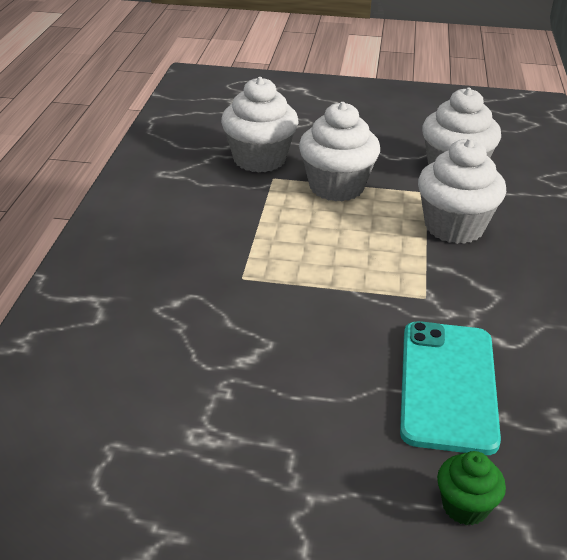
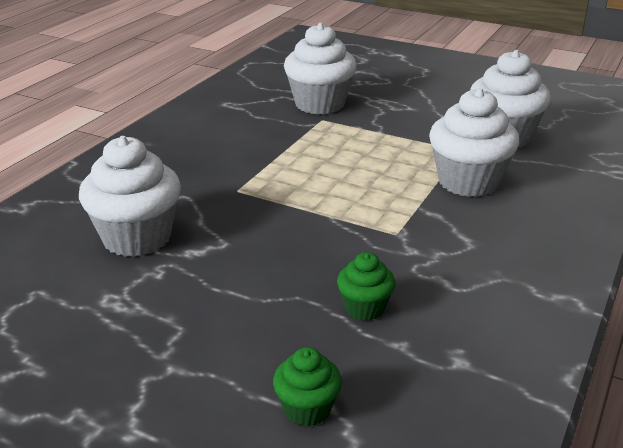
camera: 20 degrees right, 5 degrees down
white cupcake [299,102,380,202] -> white cupcake moved to [79,136,181,257]
turquoise phone [400,321,501,455] -> green cupcake [337,252,395,321]

